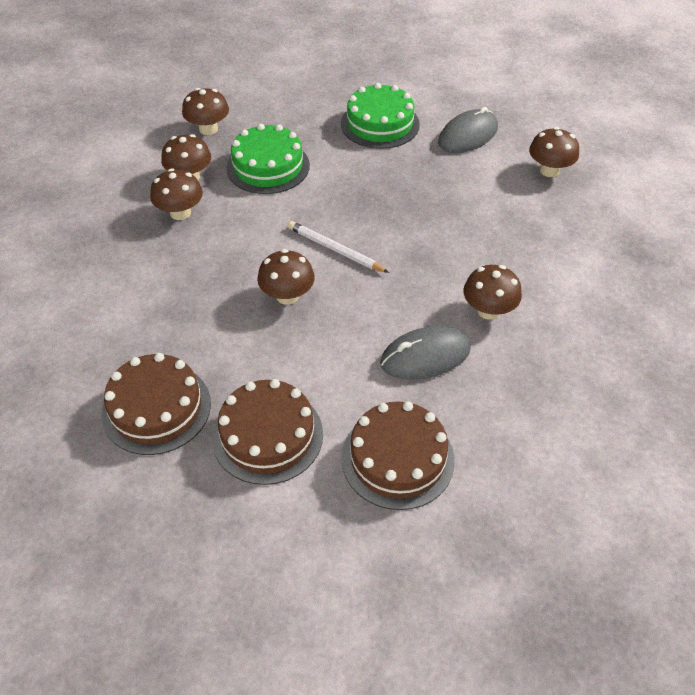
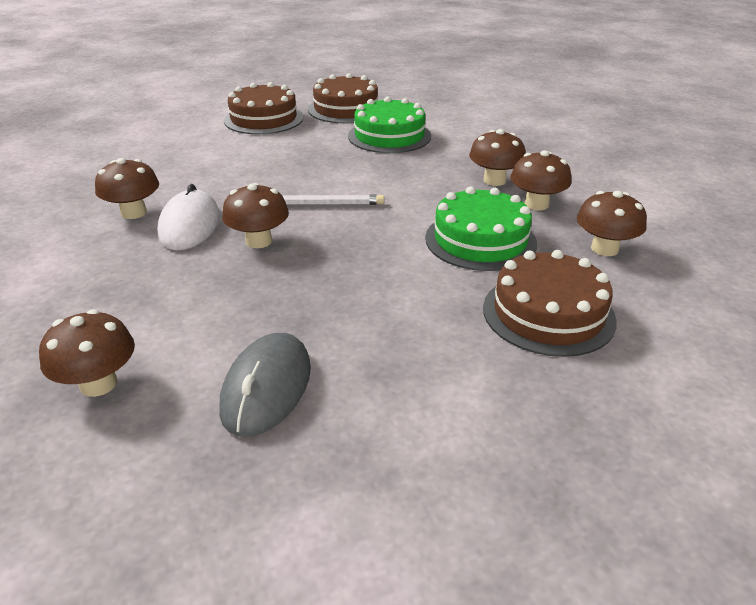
camera: 145 degrees right, 15 degrees down
brown mushroom [257,249,315,305] -> brown mushroom moved to [222,183,289,248]
green cake [341,83,420,149] -> green cake moved to [348,97,431,153]
brown cake [341,401,455,510] -> brown cake moved to [483,250,617,357]
grey mouse [380,326,471,380] -> none
none -> white mouse [157,184,220,250]

